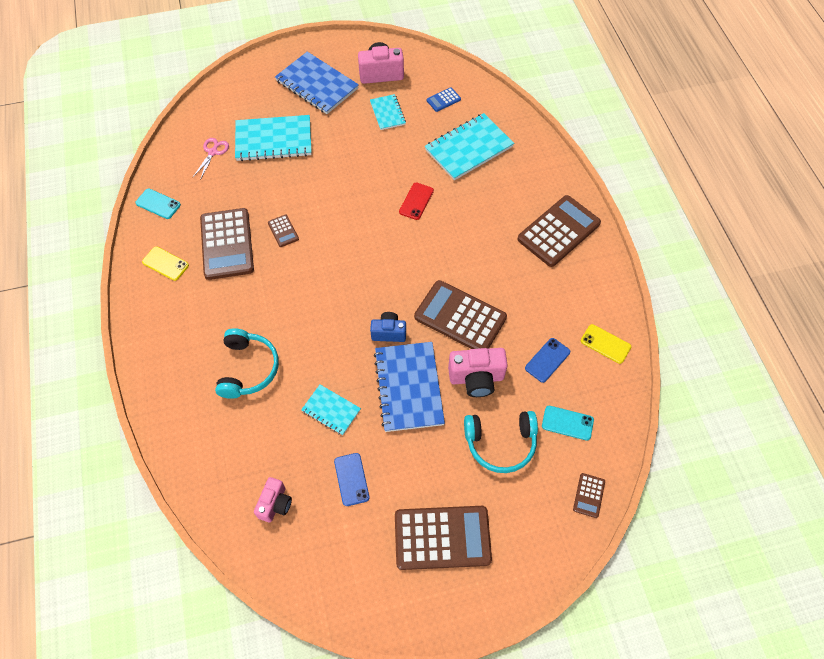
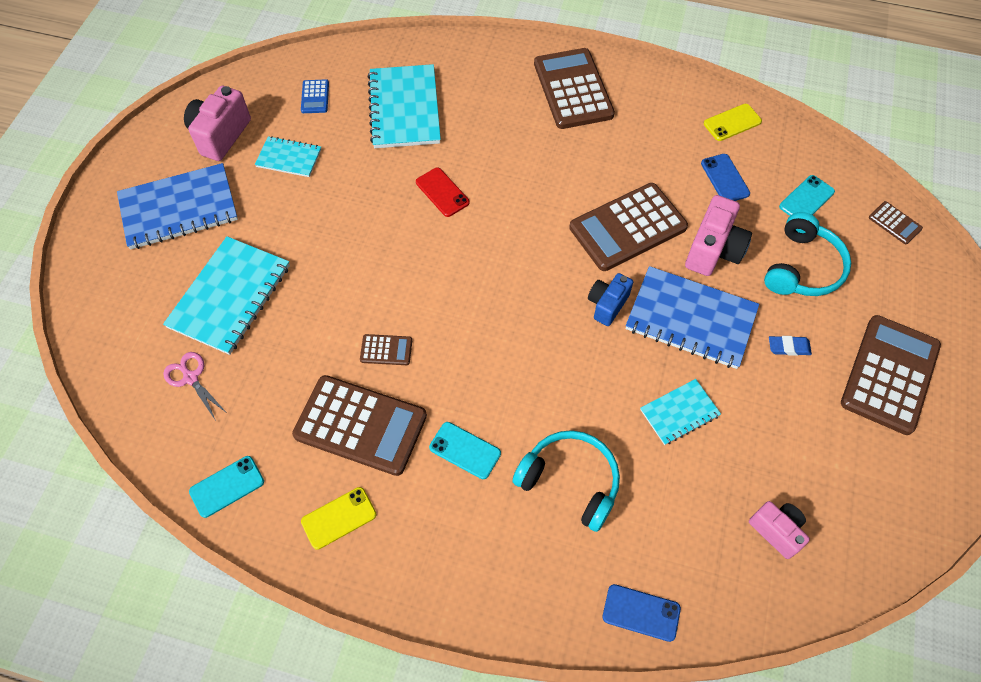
camera: 60 degrees left, 0 degrees up
blue phone [334,453,370,506] -> blue phone moved to [603,584,681,642]
none -> turquoise phone [429,422,501,479]
none -> blue eraser [769,336,812,356]

